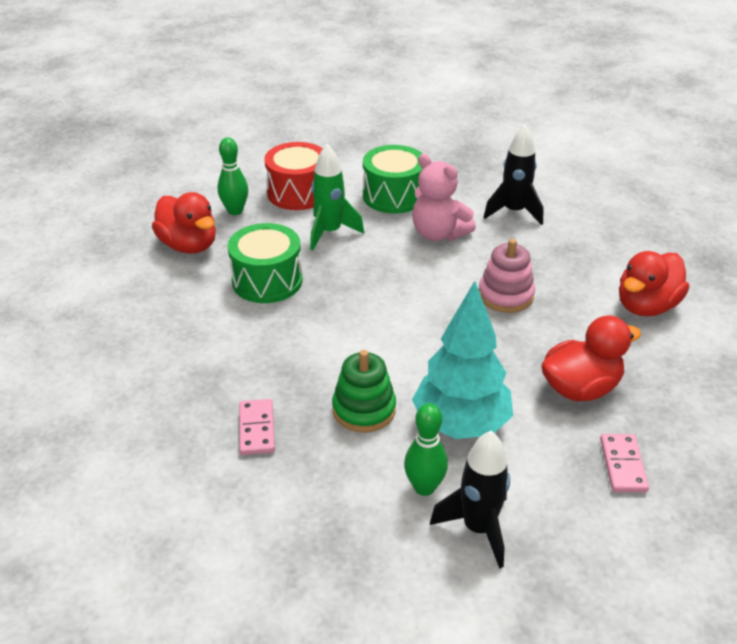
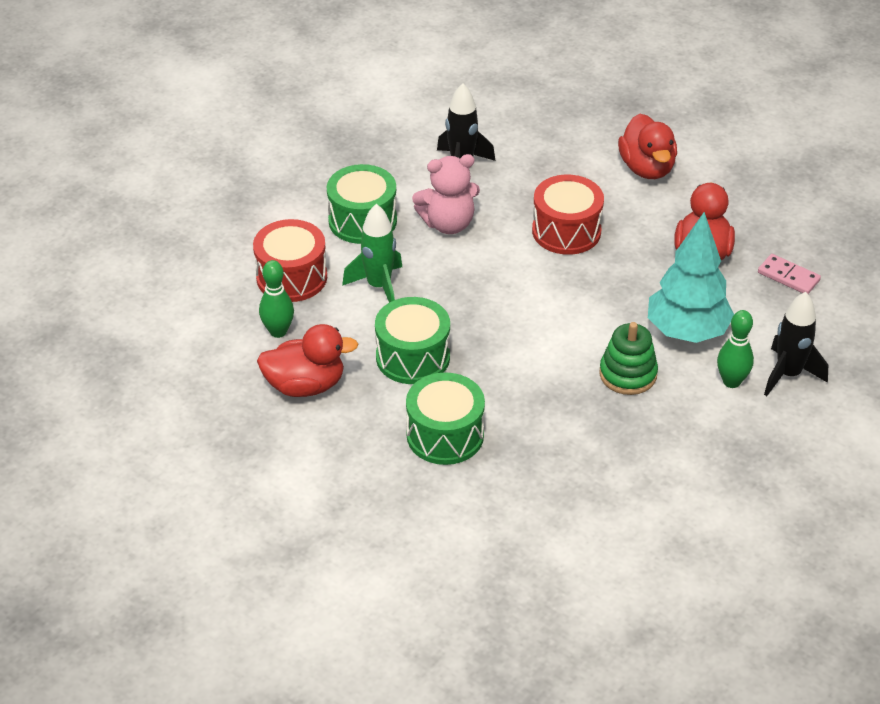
camera: 55 degrees left, 5 degrees up
pink domino [239,399,275,455] -> none
pink stacking toy [479,239,535,313] -> red drum [532,175,604,255]
none -> green drum [406,372,485,465]

